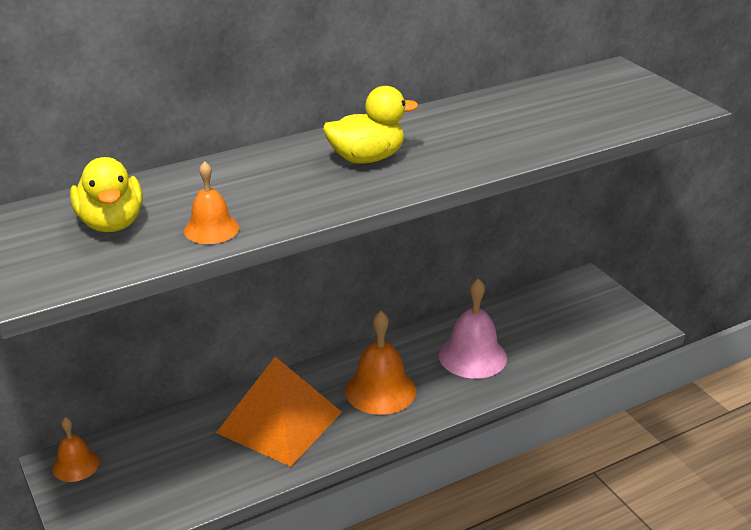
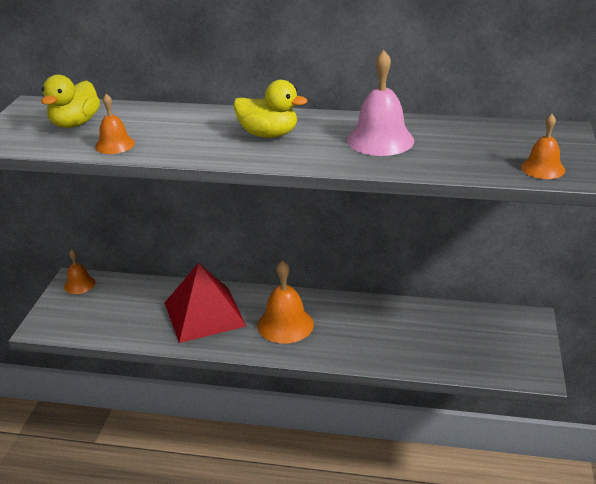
camera: 40 degrees right, 0 degrees up
orange pyramid [216,357,342,467] -> red pyramid [165,263,246,343]
pink bell [439,278,507,379] -> pink bell moved to [347,50,414,156]
none -> orange bell [521,114,565,179]

